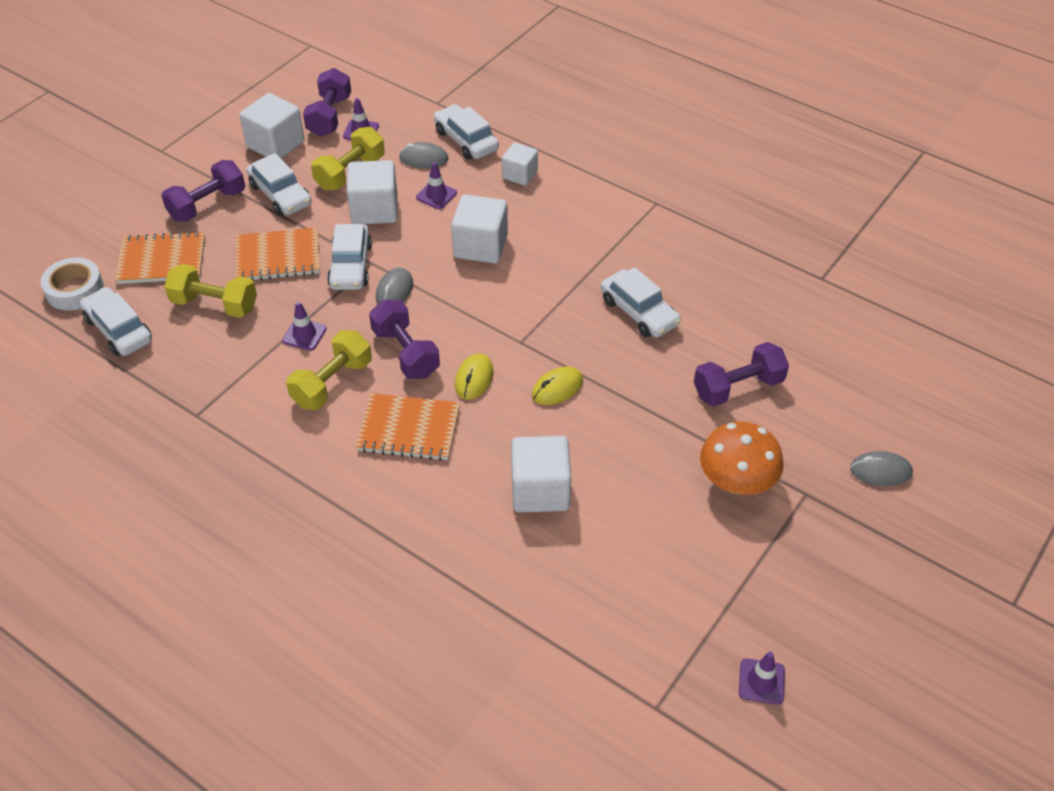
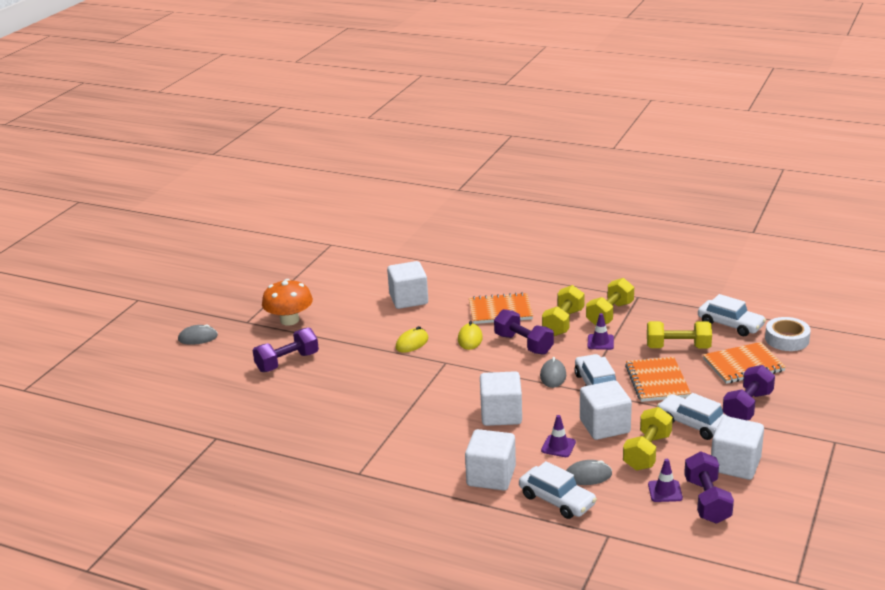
camera: 170 degrees right, 20 degrees down
orange notebook [236,227,320,281] -> orange notebook turned 75 degrees counterclockwise [625,357,691,402]
white cube [502,143,538,186] -> white cube [465,429,516,490], size x1.59
white car [601,267,681,337] -> none
purple traffic cone [739,652,785,705] -> none
none -> yellow dumbbell [586,278,634,326]

